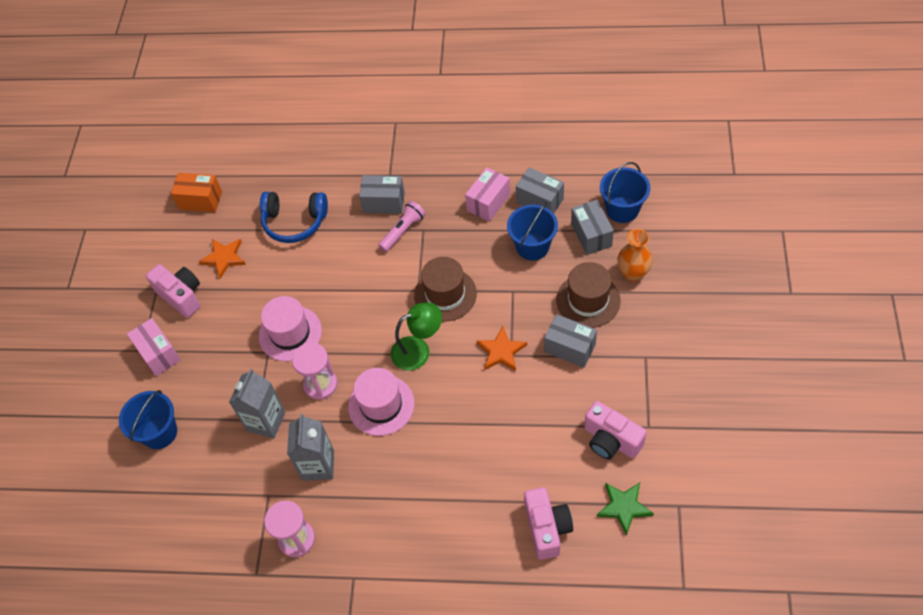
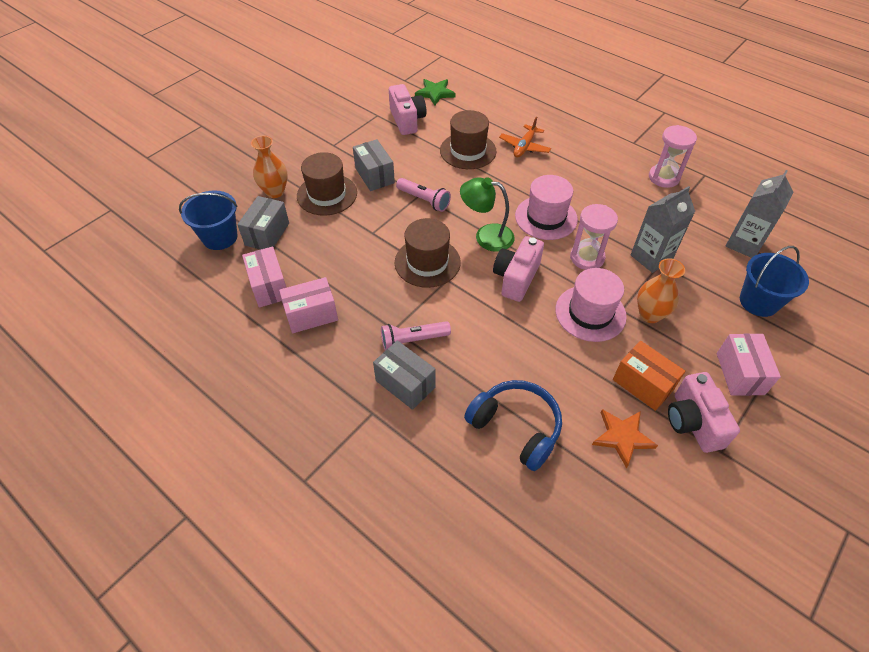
camera: 150 degrees left, 5 degrees down
orange box [171,173,222,212] -> orange box moved to [613,341,685,411]
grey carton [287,414,334,481] -> grey carton moved to [725,170,794,258]
orange star [477,326,527,371] -> pink flashlight [396,178,451,212]
blue bucket [507,202,558,260] -> none
grey box [516,167,564,213] -> pink box [242,247,286,308]
pink camera [524,487,573,560] -> pink camera moved to [493,236,544,302]
none -> brown hat [440,110,497,169]
none -> orange plane [499,117,551,158]
none -> orange vase [637,258,685,323]

